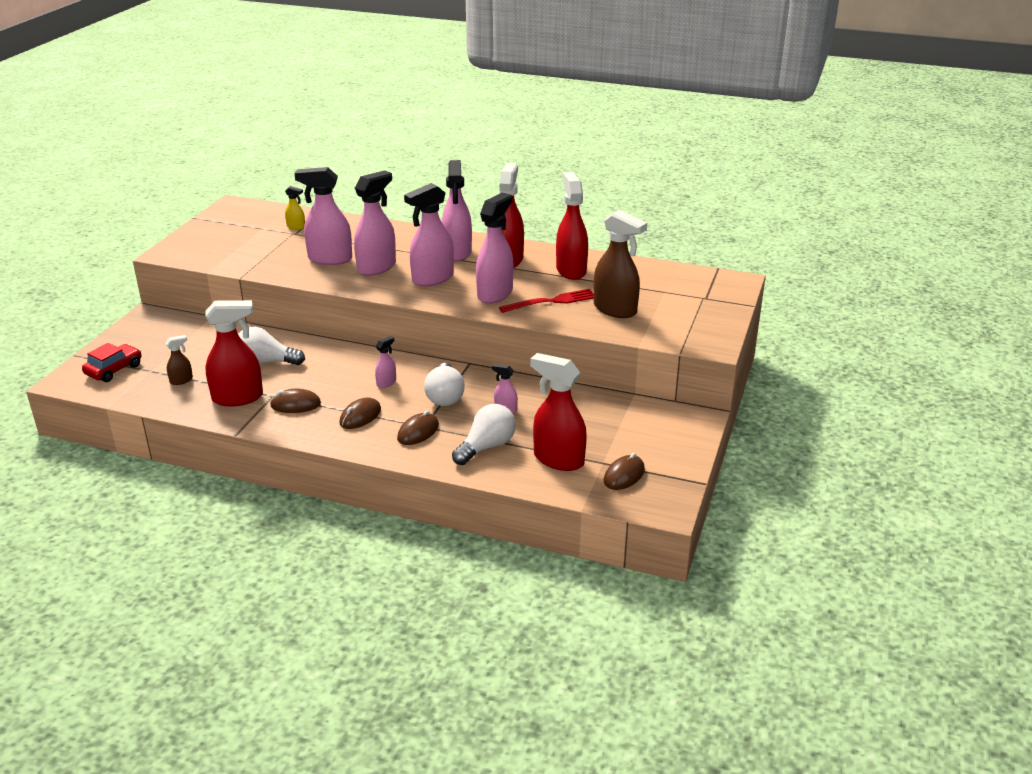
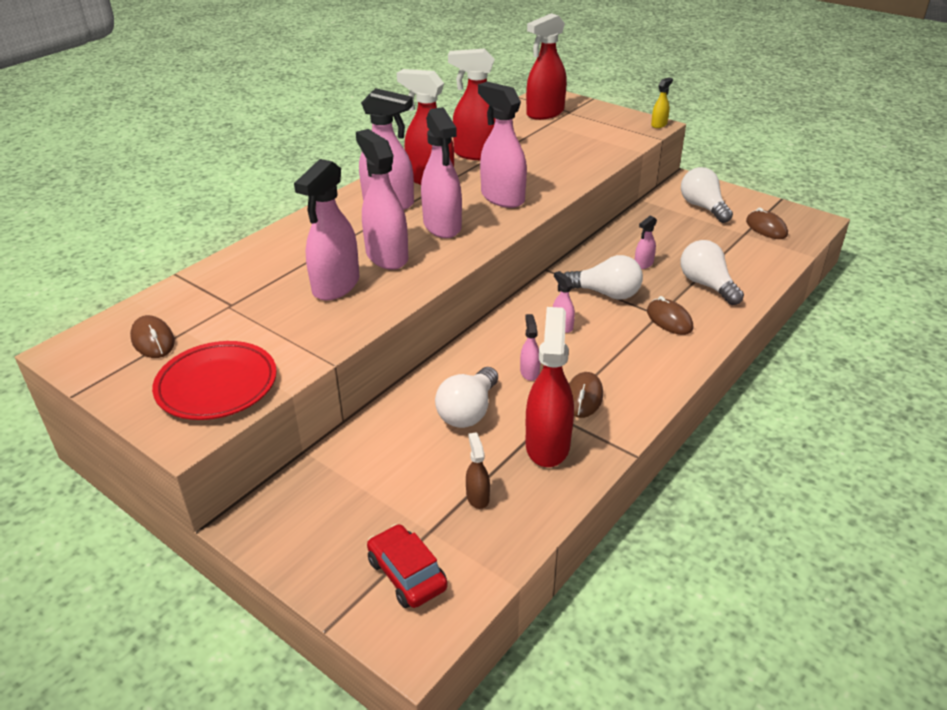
camera: 70 degrees left, 5 degrees up
yellow spray bottle [285,186,305,230] -> yellow spray bottle moved to [651,77,673,128]
brown mouse [339,398,381,429] -> brown mouse moved to [130,315,175,358]
red fork [499,289,594,313] -> none
red spray bottle [530,353,587,471] -> red spray bottle moved to [526,13,567,120]
brown spray bottle [594,210,647,318] -> none
none -> red plate [152,341,277,420]
none -> pink spray bottle [520,314,541,381]
none -> white light bulb [681,167,733,223]

